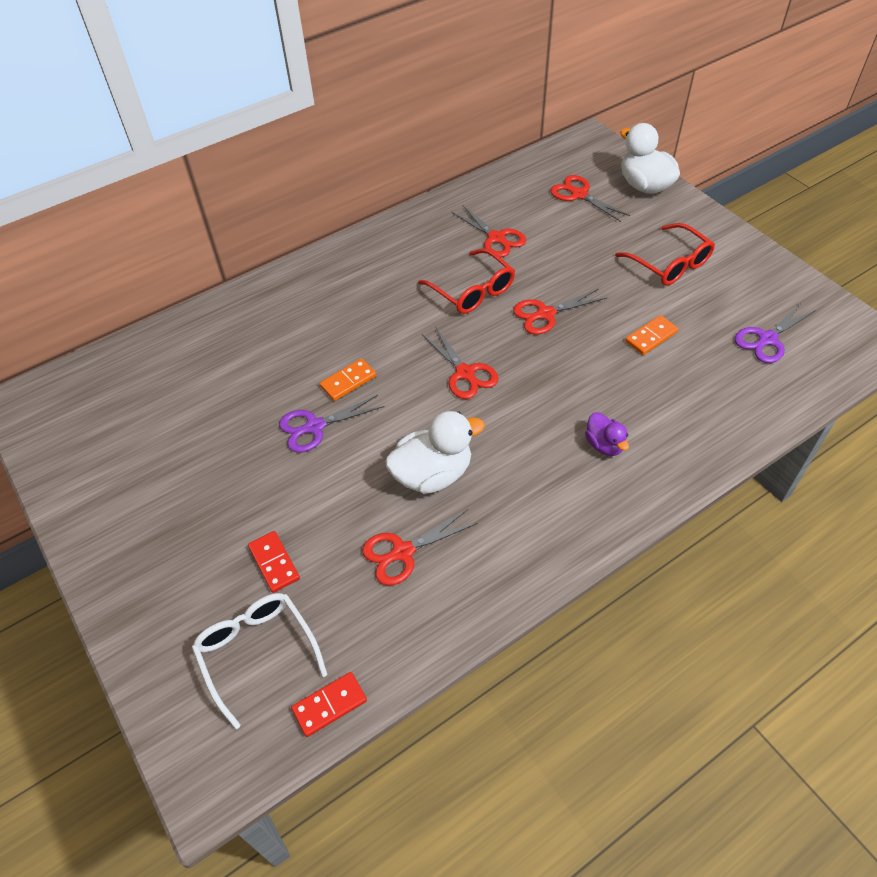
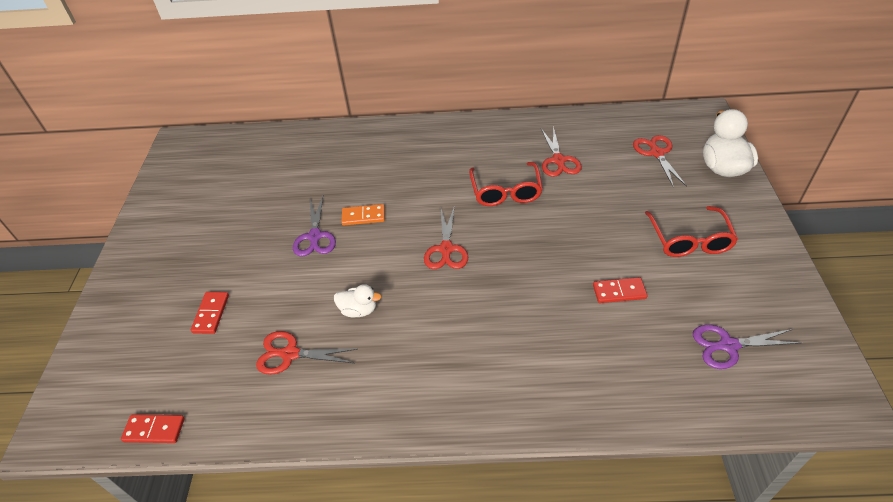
camera: 35 degrees right, 5 degrees down
white glasses [192,593,327,729] -> none
purple scissors [279,395,385,453] -> purple scissors turned 105 degrees counterclockwise [293,196,336,257]
white duck [385,411,485,494] -> white duck [334,284,381,317], size x0.56
red scissors [513,289,607,335] -> none
purple duck [585,412,629,456] -> none
orange domino [625,315,678,355] -> red domino [593,277,647,303]

